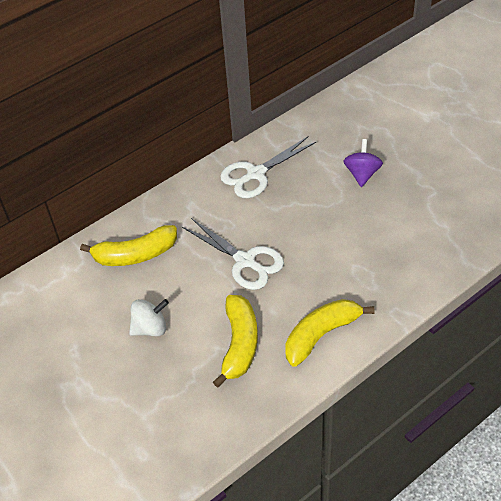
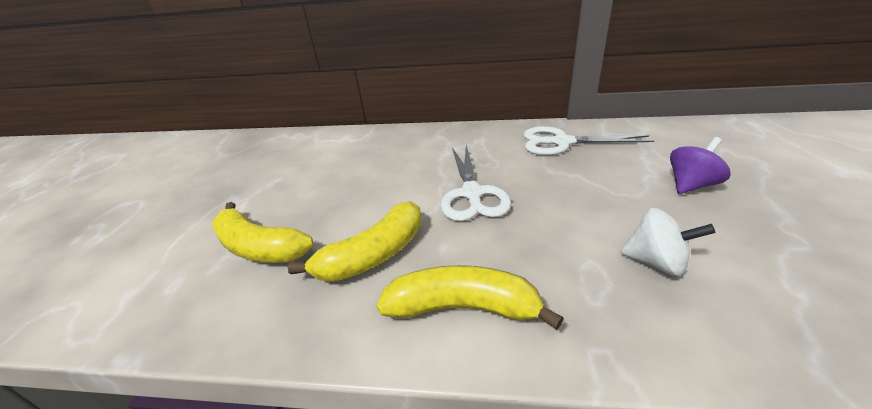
camera: 45 degrees right, 15 degrees down
yellow banana [80,225,177,266] -> yellow banana moved to [212,202,313,263]
white spinning top [129,299,169,336] -> white spinning top moved to [621,208,716,276]

